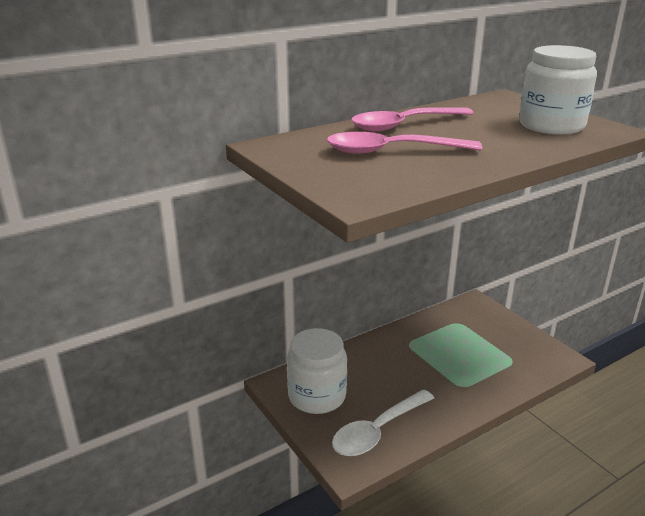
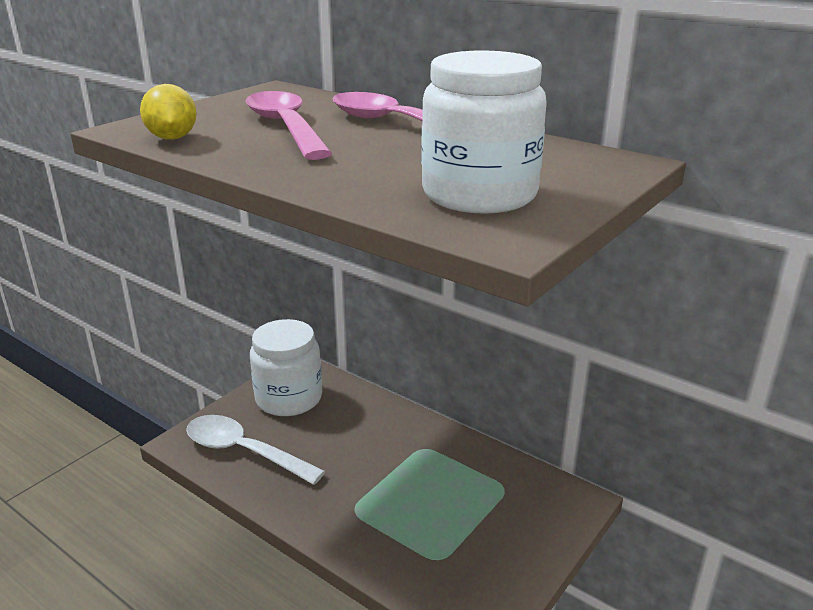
camera: 70 degrees right, 0 degrees up
none -> yellow lemon [140,84,197,140]

